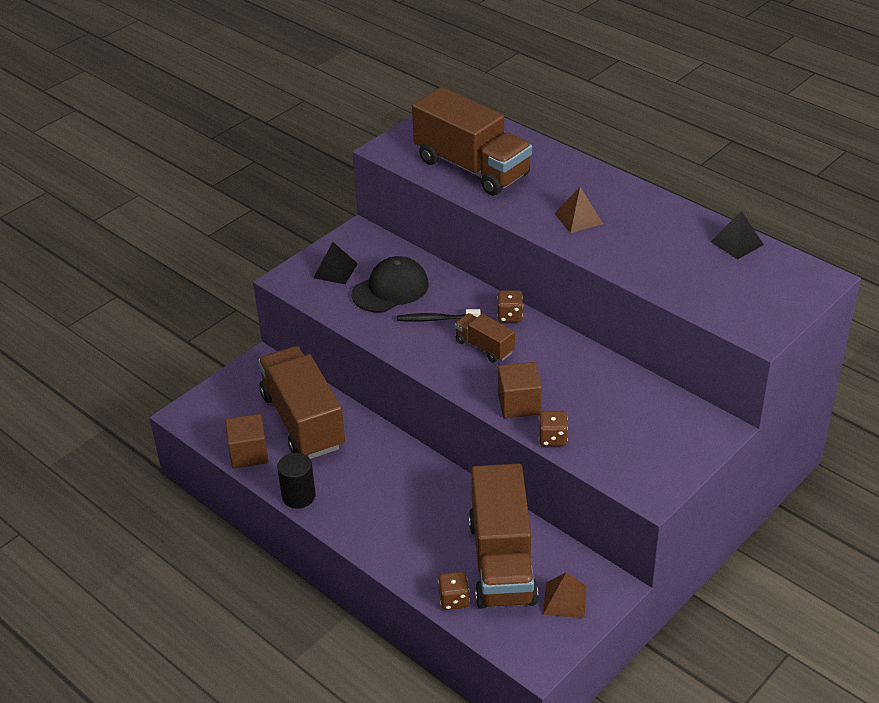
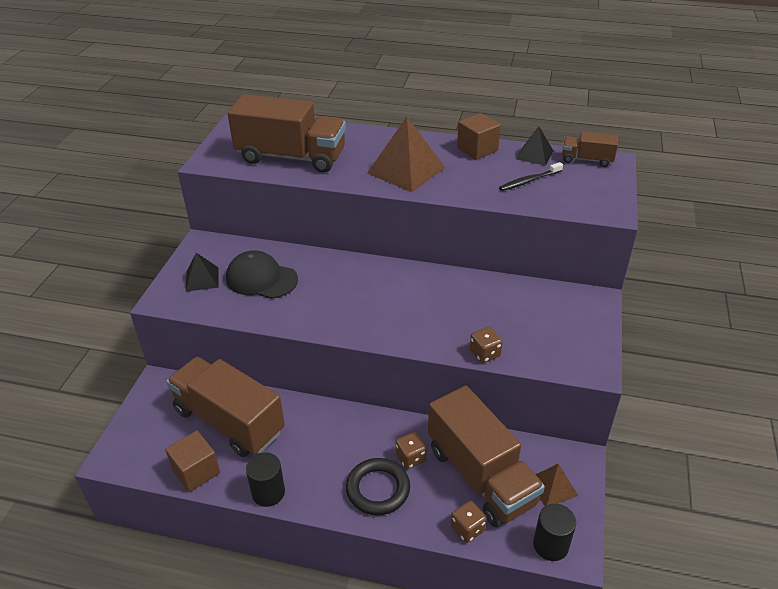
camera: 30 degrees left, 0 degrees up
black cap [352,256,429,313] -> black cap turned 90 degrees counterclockwise [226,250,298,299]
black toothbrush [397,309,481,322] -> black toothbrush moved to [499,162,563,191]
brown truck [455,313,515,362] -> brown truck moved to [562,132,618,167]
brown dice [497,290,523,322] -> brown dice moved to [396,432,427,469]
brown cube [498,362,542,418] -> brown cube moved to [457,113,501,160]
brown pyramid [554,187,603,233] -> brown pyramid [367,117,445,192], size x1.79
none -> black ring [346,458,410,515]
none -> black cylinder [533,504,576,561]

